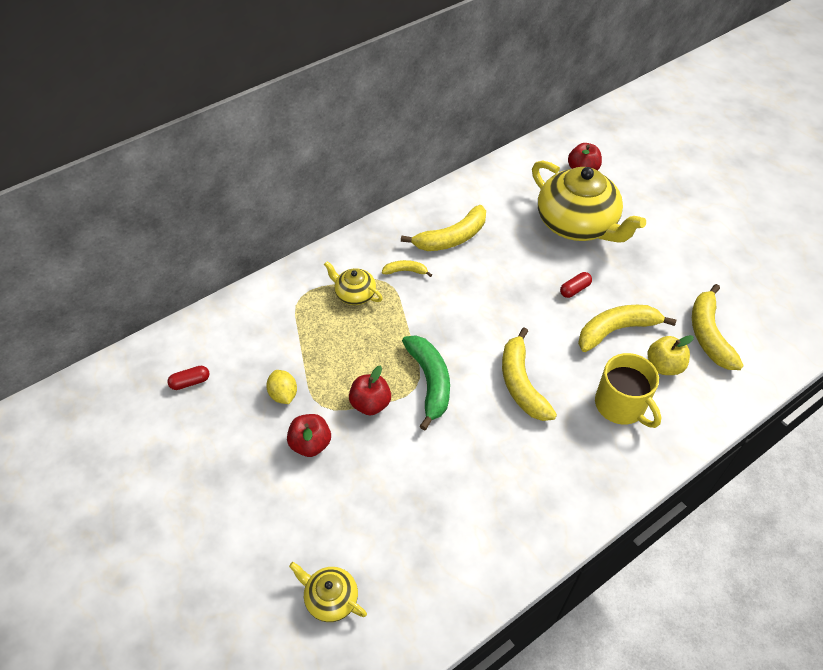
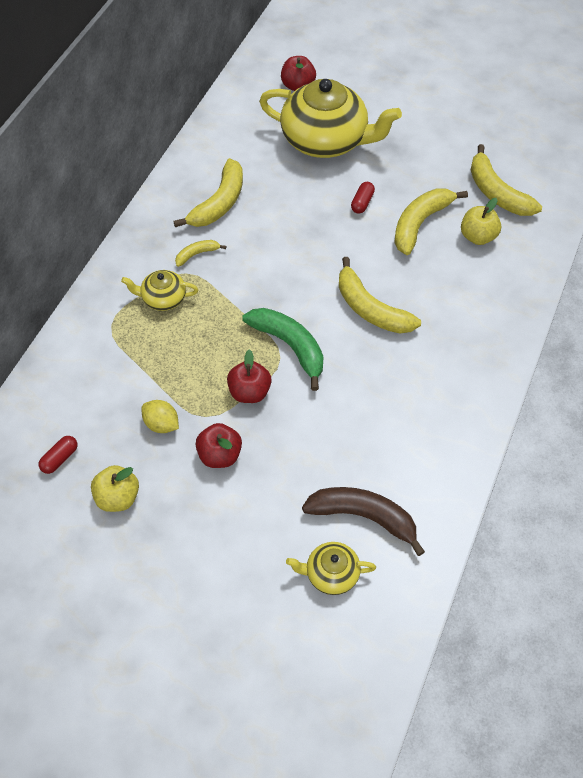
camera: 30 degrees left, 5 degrees up
yellow mug [595,353,661,428] -> none
none -> yellow apple [91,465,139,512]
none -> brown banana [302,487,425,556]

